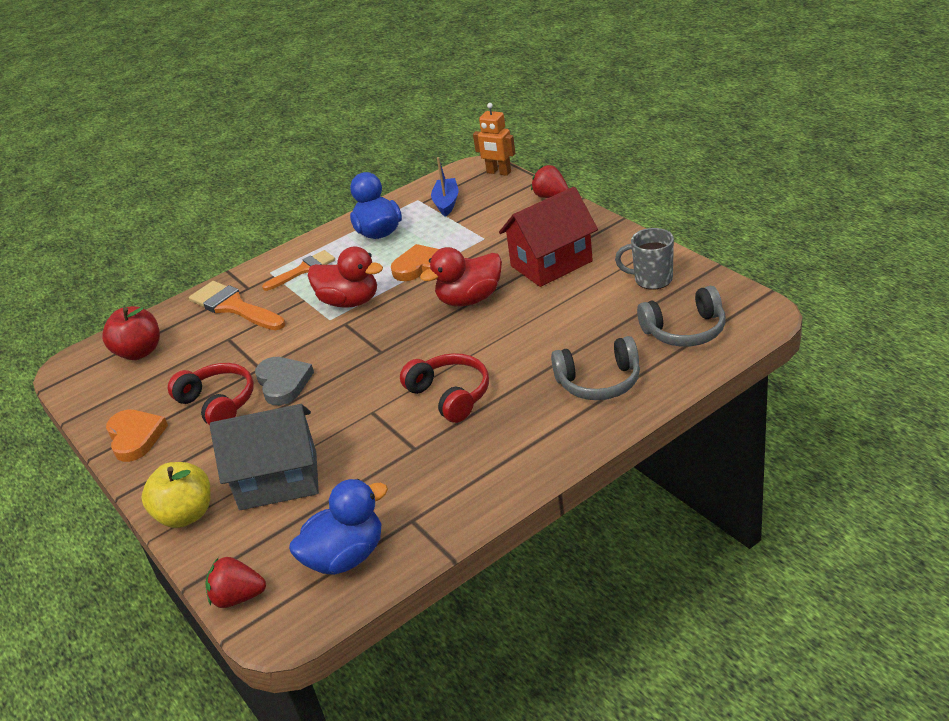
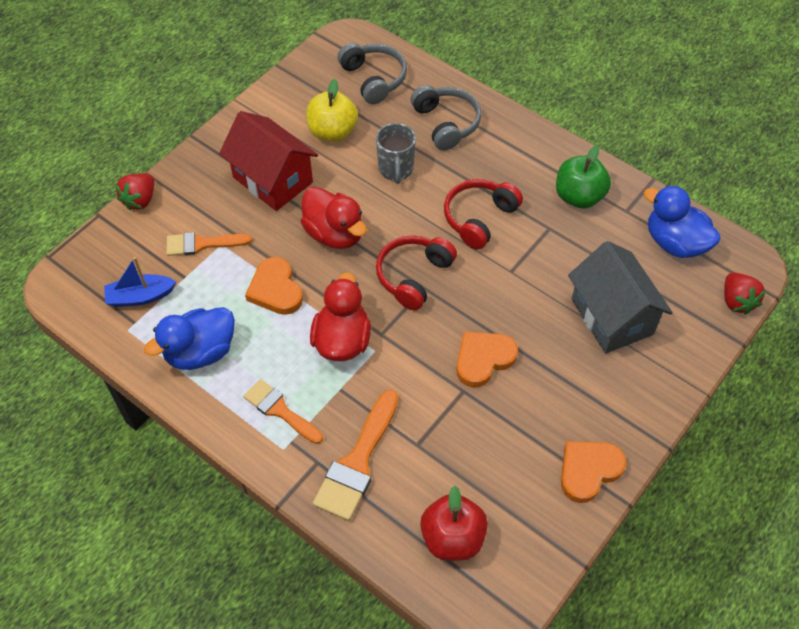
camera: 110 degrees left, 20 degrees up
yellow apple [142,462,211,528] -> yellow apple moved to [306,79,358,142]
red headphones [168,363,254,426] -> red headphones moved to [376,235,457,310]
grey heart [255,357,314,405] -> orange heart [456,332,518,387]
orange robot [473,103,515,176] -> none
grey mug [615,228,674,290] -> grey mug moved to [376,123,416,184]
none -> orange brush [166,232,252,256]
none -> green apple [556,145,611,209]

